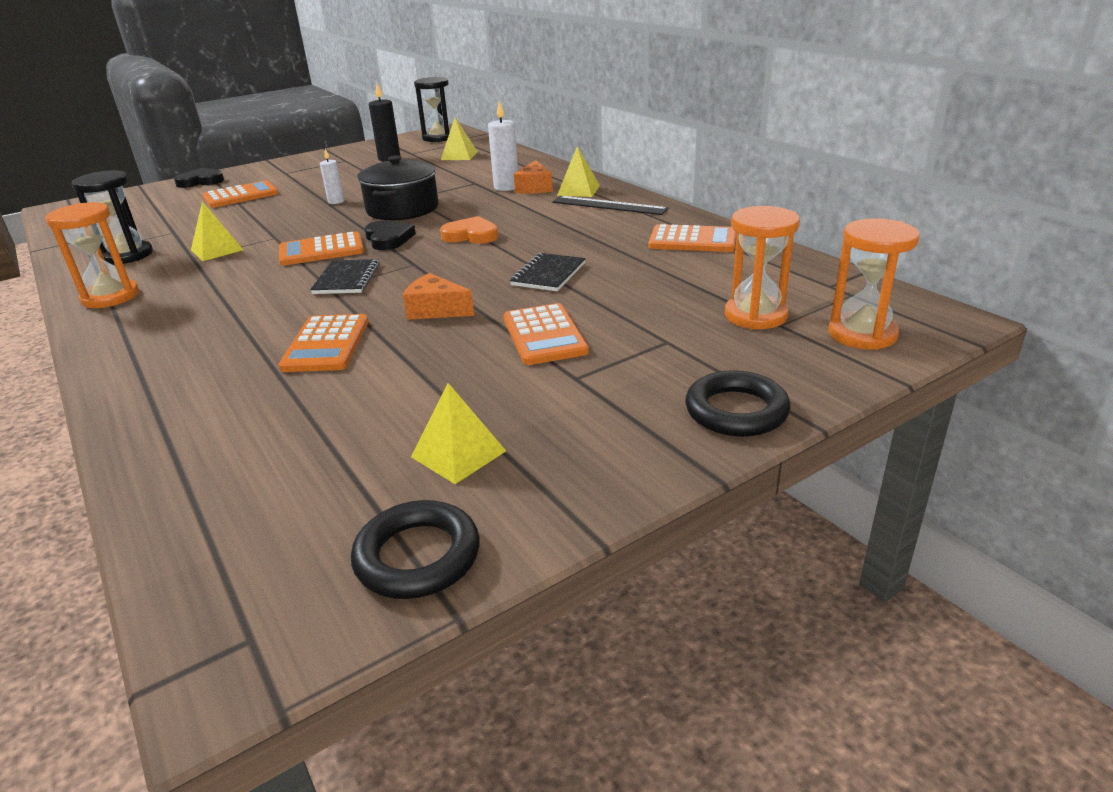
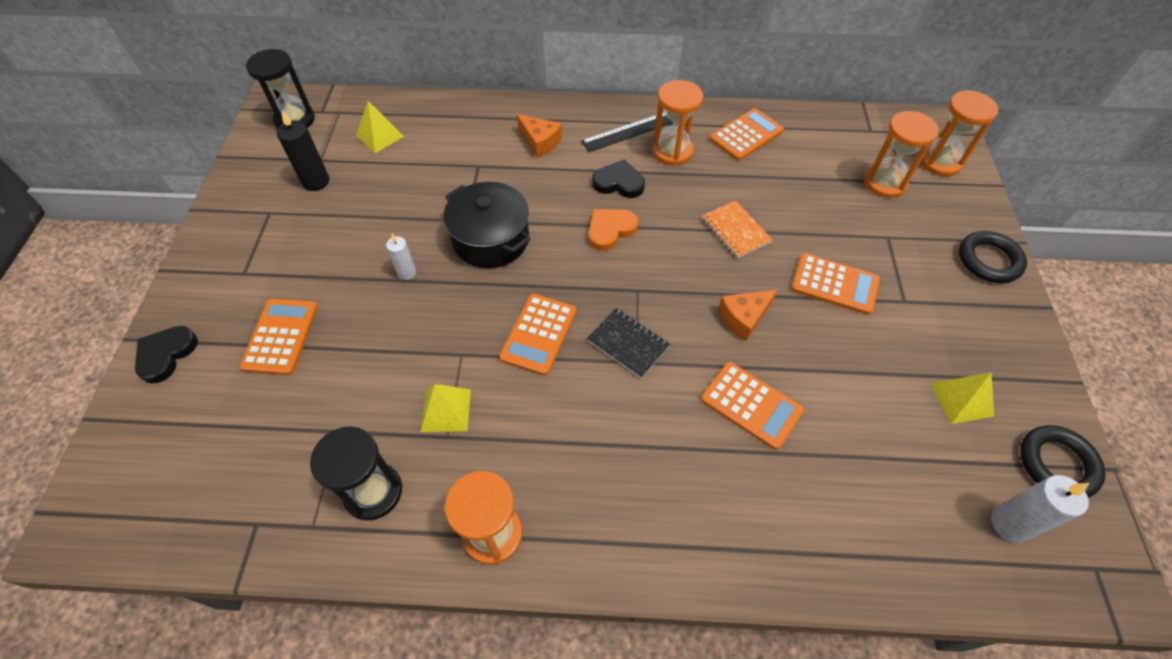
camera: 55 degrees left, 25 degrees up
black heart [365,220,416,250] -> black heart moved to [592,160,645,198]
white candle [488,101,518,191] -> white candle moved to [991,475,1089,543]
black notebook [510,253,586,291] -> orange notebook [702,200,773,259]
yellow pyramid [557,146,600,197] -> none
none -> orange hourglass [652,80,703,166]

